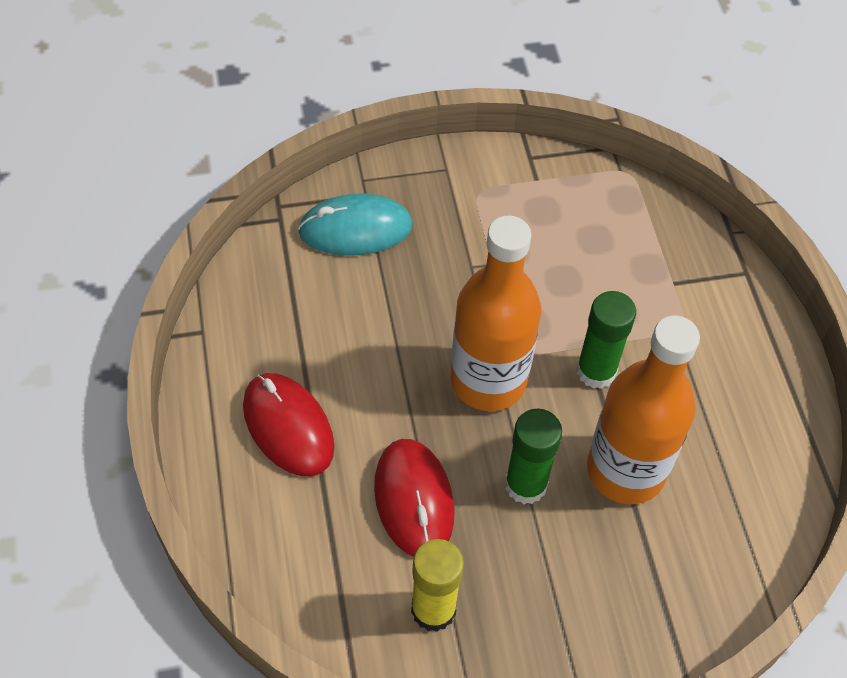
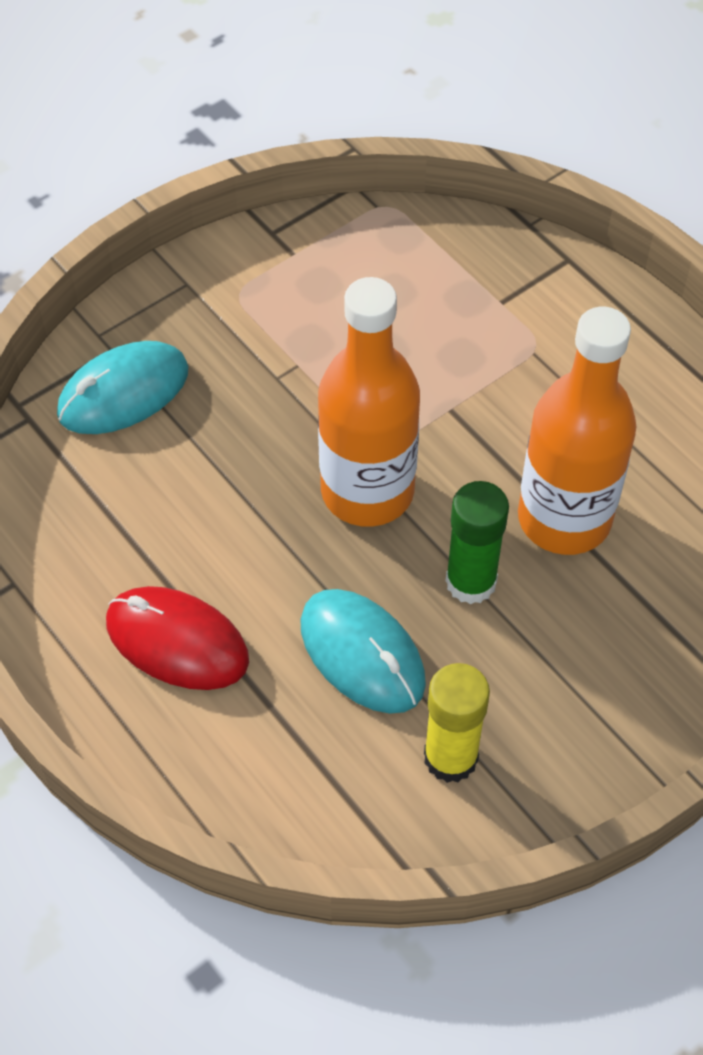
camera: 25 degrees left, 0 degrees up
red mouse [374,439,454,557] -> turquoise mouse [301,589,426,714]
green glue stick [576,291,636,389] -> none

